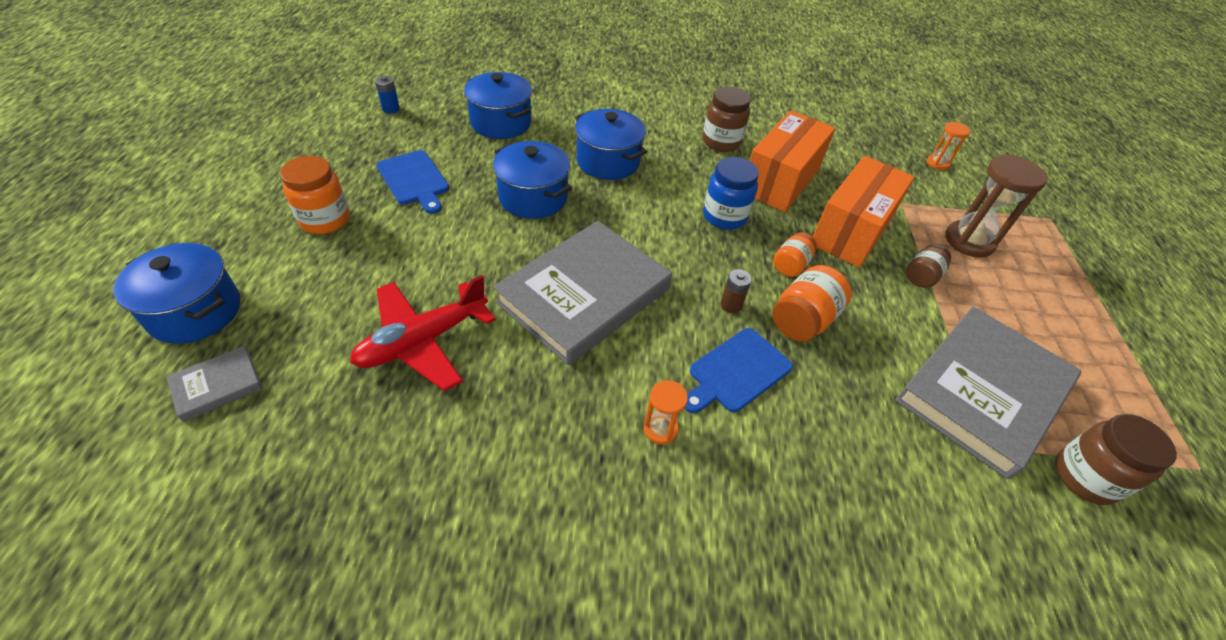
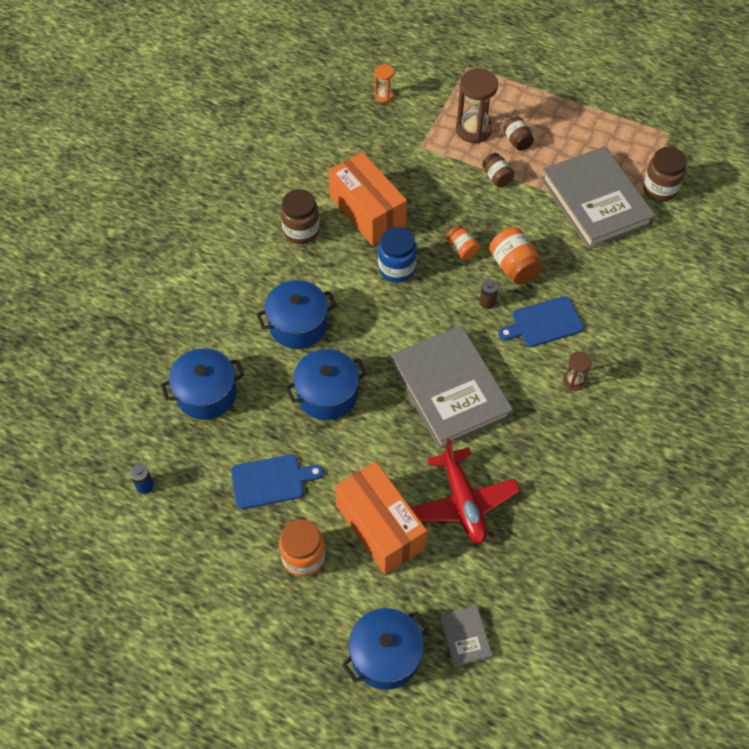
camera: 65 degrees left, 10 degrees up
orange hourglass [644,380,688,444] -> brown hourglass [563,351,592,391]
blue cutting board [684,328,793,413] -> blue cutting board turned 90 degrees clockwise [498,296,584,347]
orange box [813,156,915,268] -> orange box moved to [335,461,427,575]
none -> brown jar [503,117,534,151]

